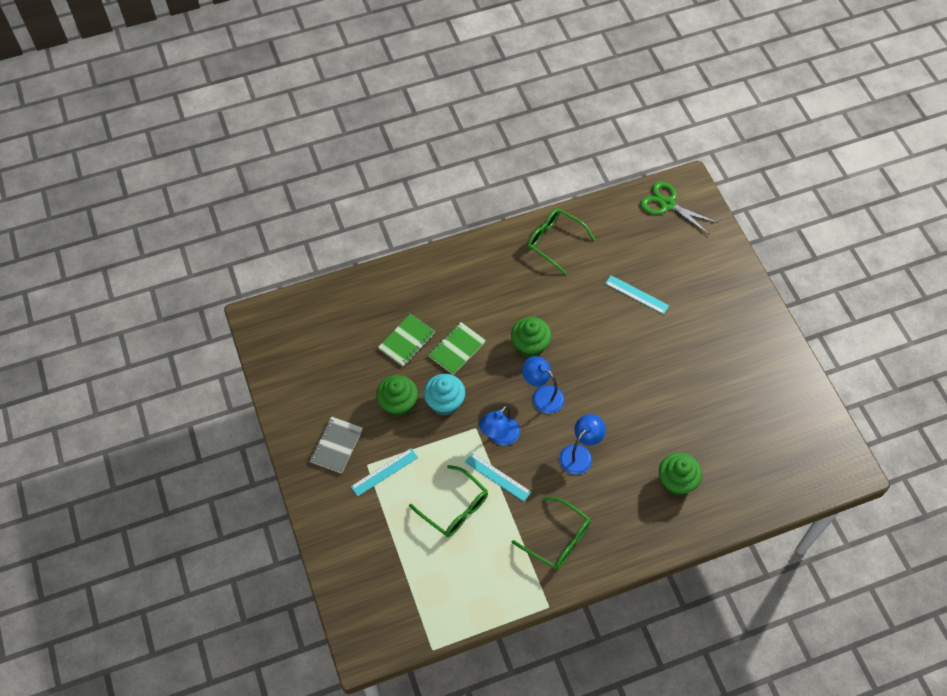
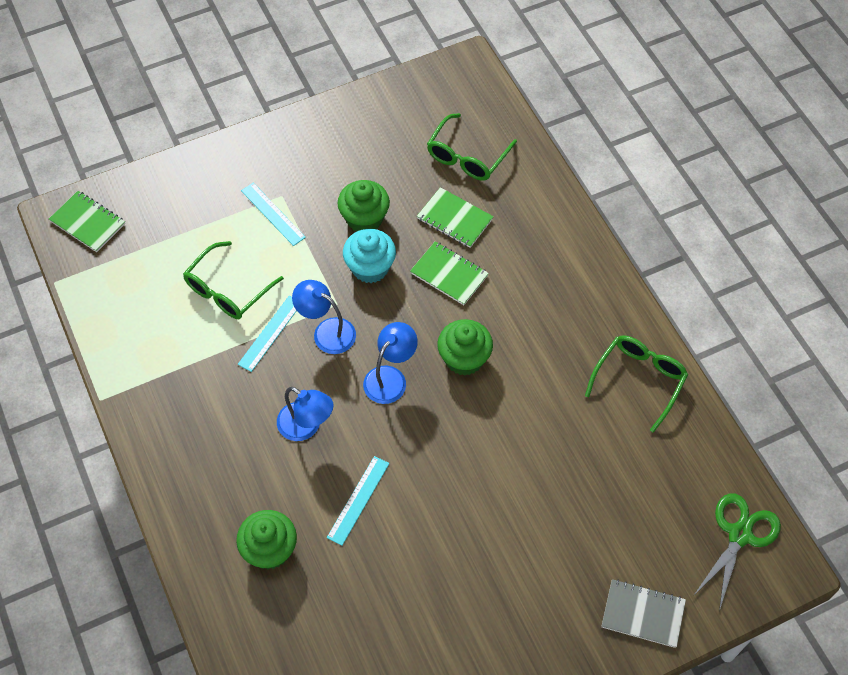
camera: 85 degrees right, 0 degrees up
grey notebook [310,417,363,474] -> grey notebook moved to [602,579,686,648]
green glasses [512,497,591,570] -> green glasses moved to [427,113,517,181]
turquoise ruler [605,275,669,314] -> turquoise ruler moved to [327,456,390,546]
none -> green notebook [49,191,125,252]

